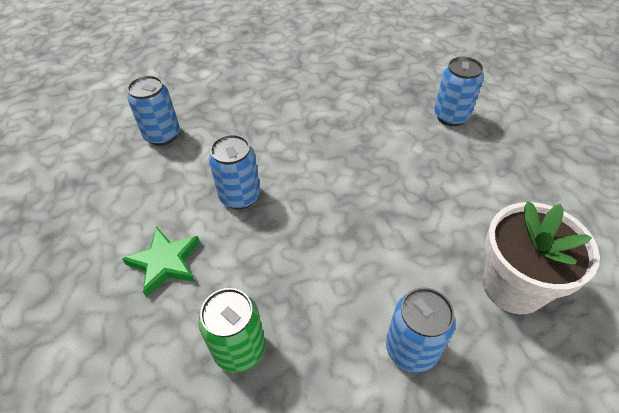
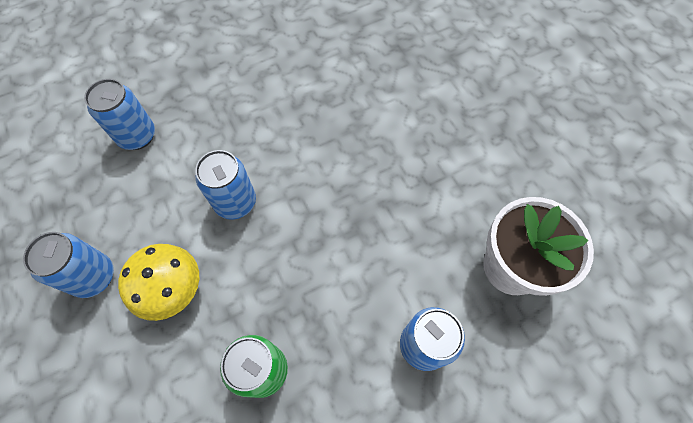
camera: 10 degrees left, 15 degrees up
green star [122,227,200,297] -> yellow mushroom [118,244,199,321]
blue can [434,57,484,126] -> blue can moved to [23,232,114,298]

